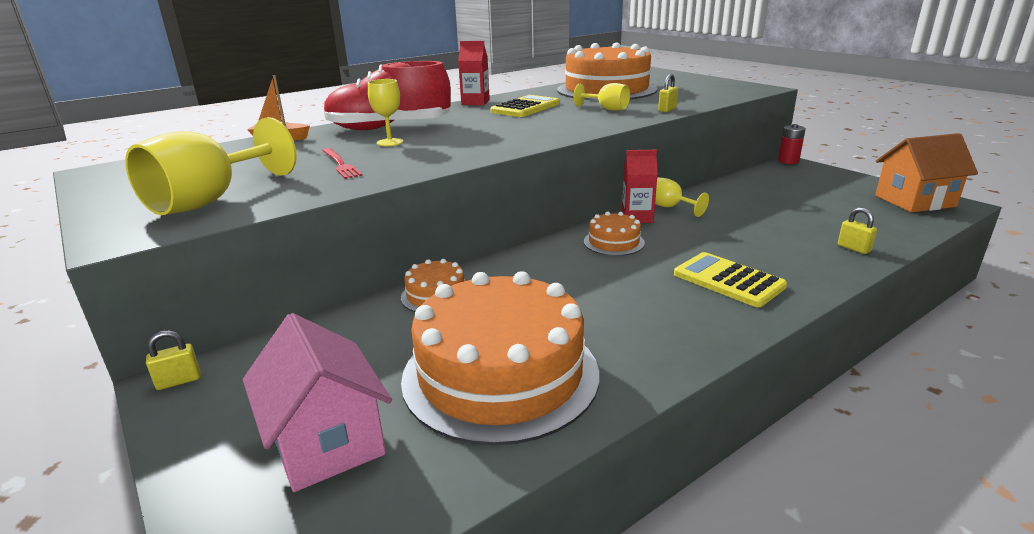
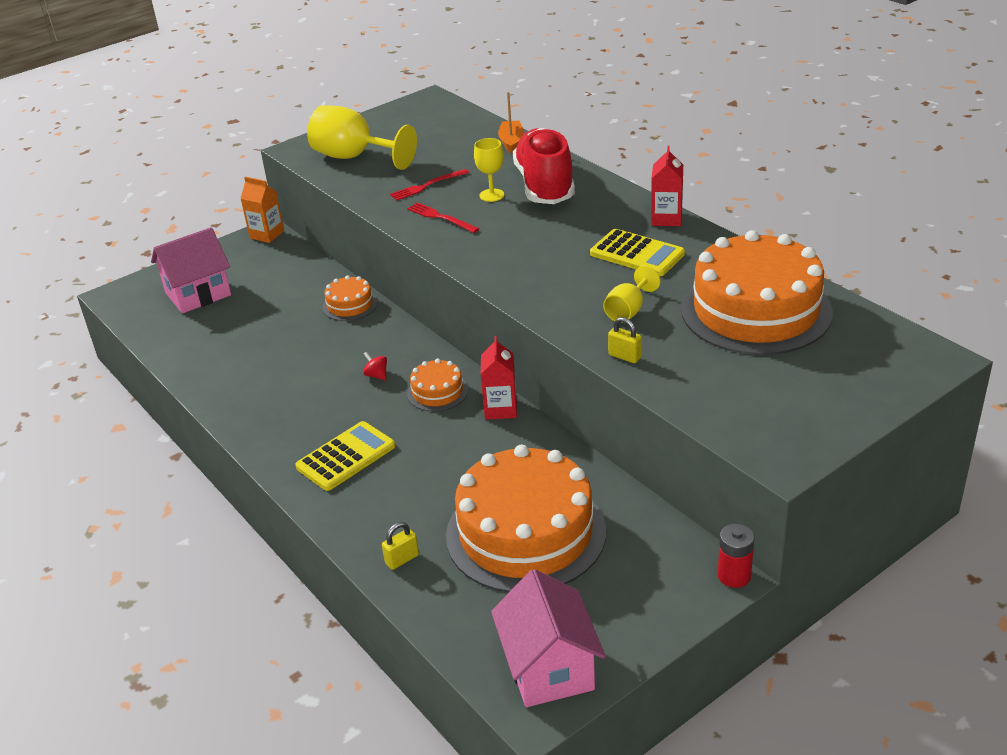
camera: 90 degrees right, 10 degrees up
yellow padlock [146,330,201,390] -> orange carton [240,177,284,243]
orange cake [401,271,599,445] -> orange cake moved to [446,445,606,592]
yellow goblet [655,177,709,217] -> none
orange house [875,133,978,212] -> pink house [491,569,606,707]
none -> red spinning top [363,352,387,380]
none -> red fork [407,202,479,233]

